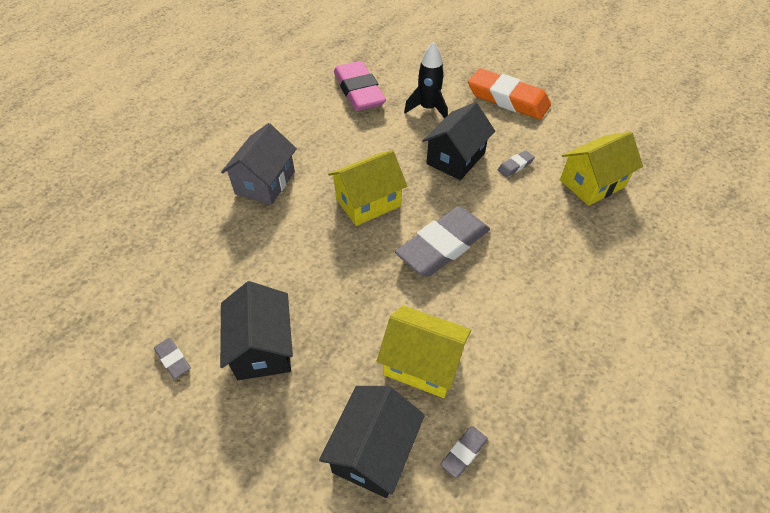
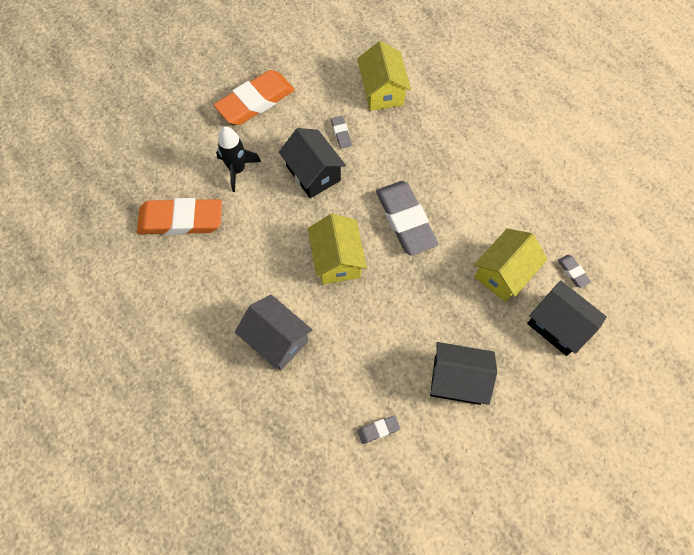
camera: 70 degrees left, 15 degrees up
grey eraser [154,338,191,379] -> grey eraser moved to [357,415,400,444]
pink eraser [334,61,386,111] -> orange eraser [137,198,222,235]

